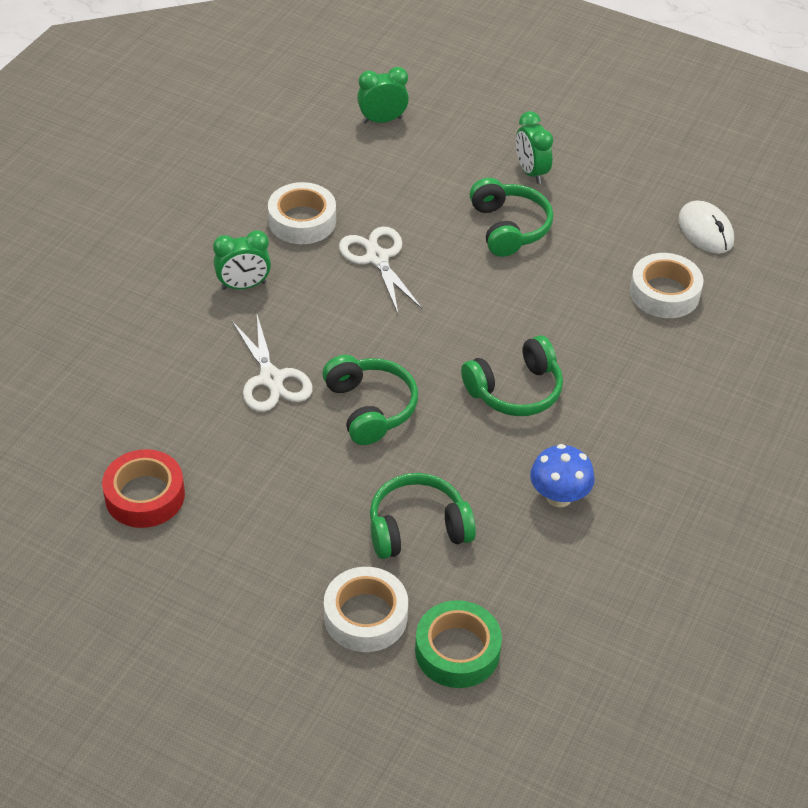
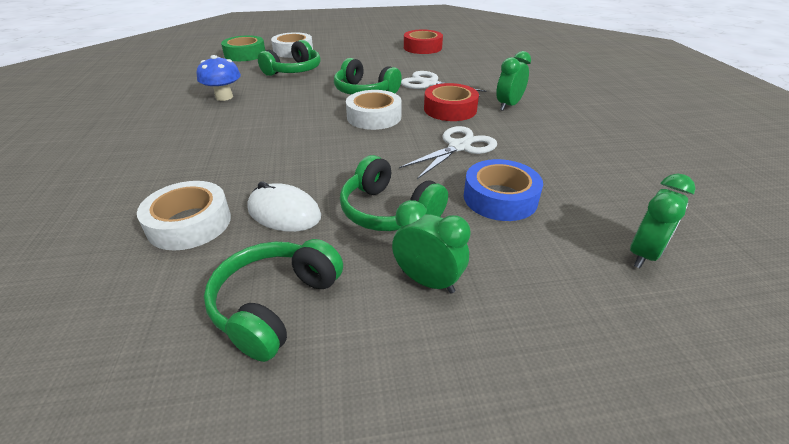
camera: 145 degrees right, 10 degrees down
white tape [268,182,336,244] -> white tape moved to [346,90,402,130]
white scissors [339,227,423,313] -> white scissors turned 75 degrees counterclockwise [399,126,497,179]
green headphones [461,335,563,416] -> green headphones moved to [204,239,343,362]
white mouse [678,201,734,254] -> white mouse moved to [247,181,321,232]
none -> red tape [424,83,479,121]
none -> blue tape [464,159,543,221]

